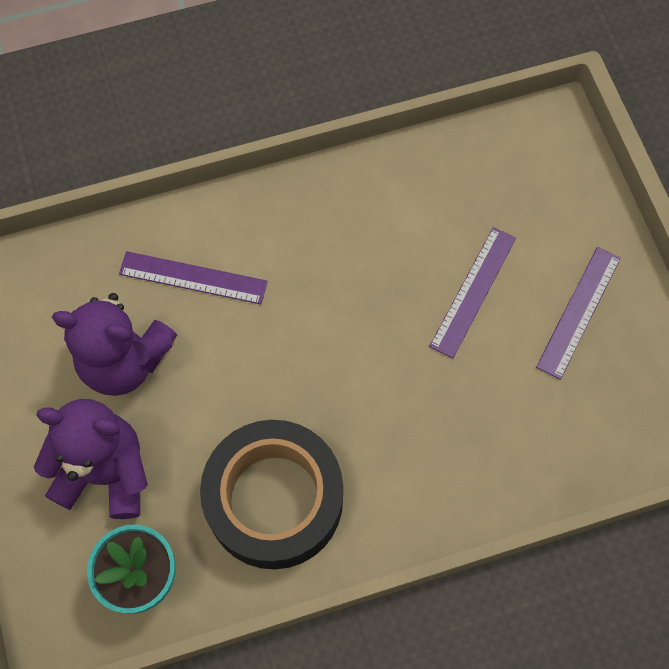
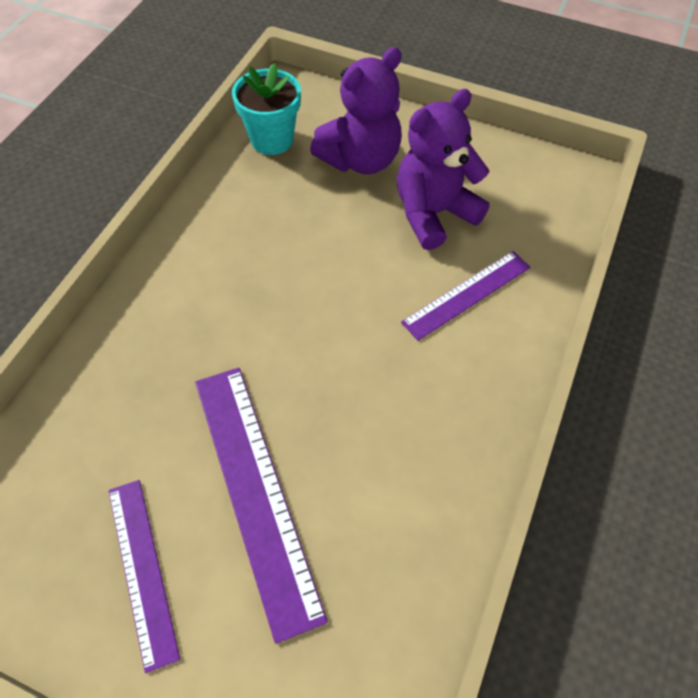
camera: 130 degrees right, 10 degrees down
black tape [200,420,343,569] -> none
purple ruler [429,227,516,358] -> purple ruler [195,368,328,644], size x1.60

